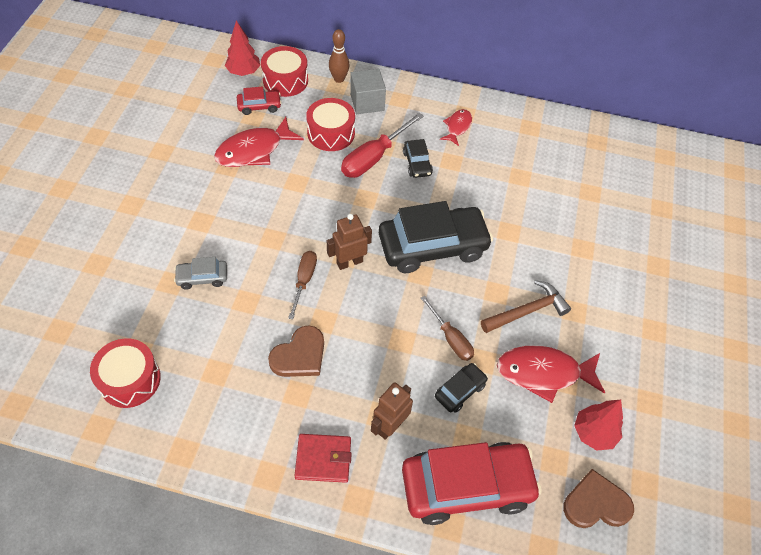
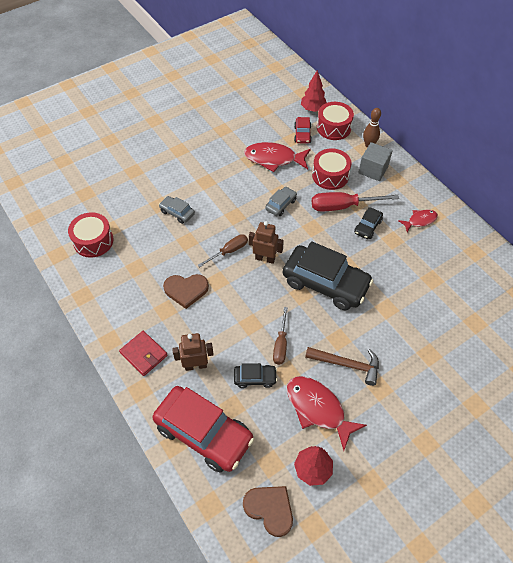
camera: 45 degrees right, 0 degrees up
red car [237,87,282,115] -> red car turned 60 degrees clockwise [294,117,312,144]
none -> grey car [265,187,297,216]

